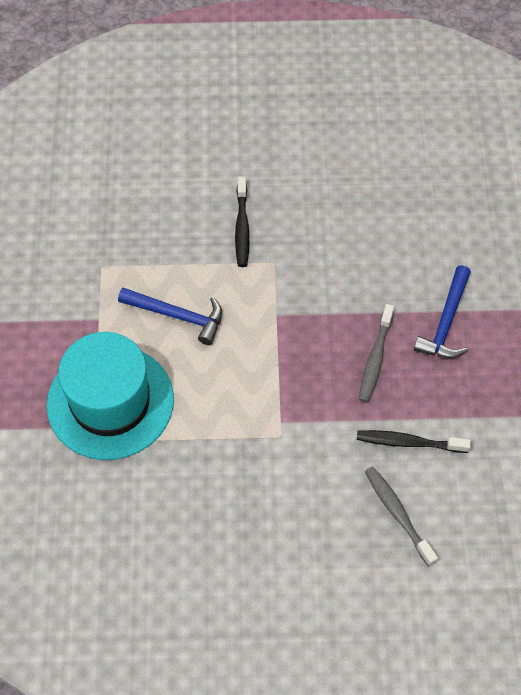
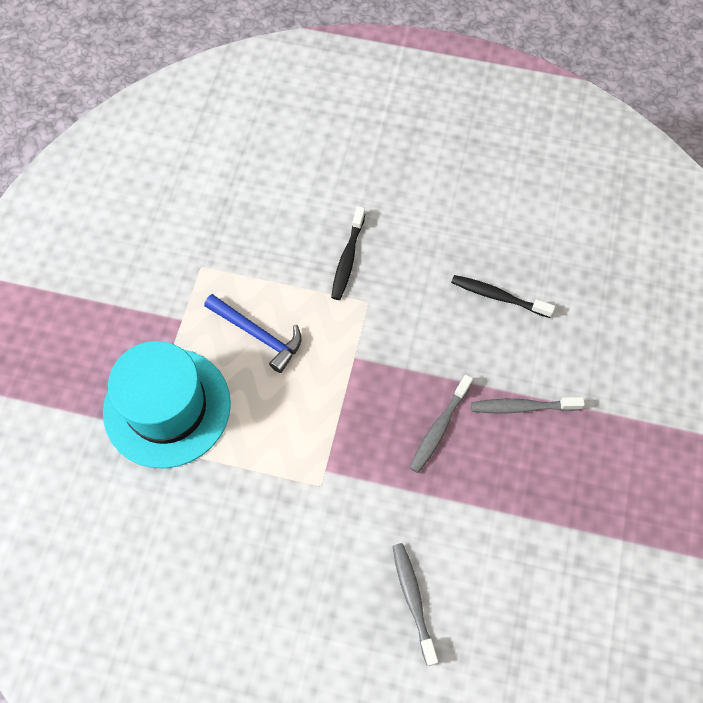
camera: 15 degrees right, 5 degrees up
black toothbrush [357,430,471,453] -> black toothbrush moved to [451,275,555,318]
blue hammer [414,265,471,358] -> grey toothbrush [471,397,585,413]

